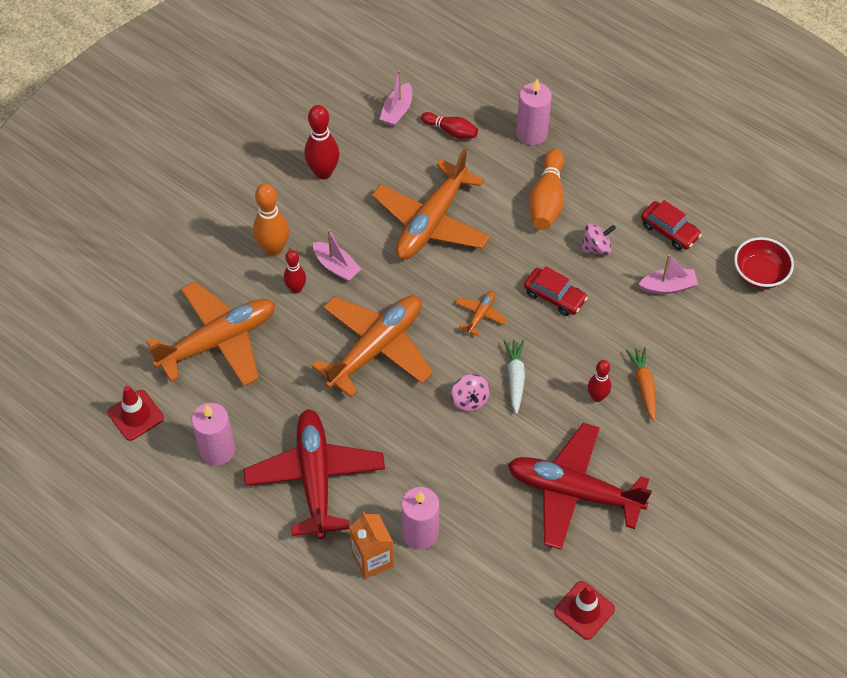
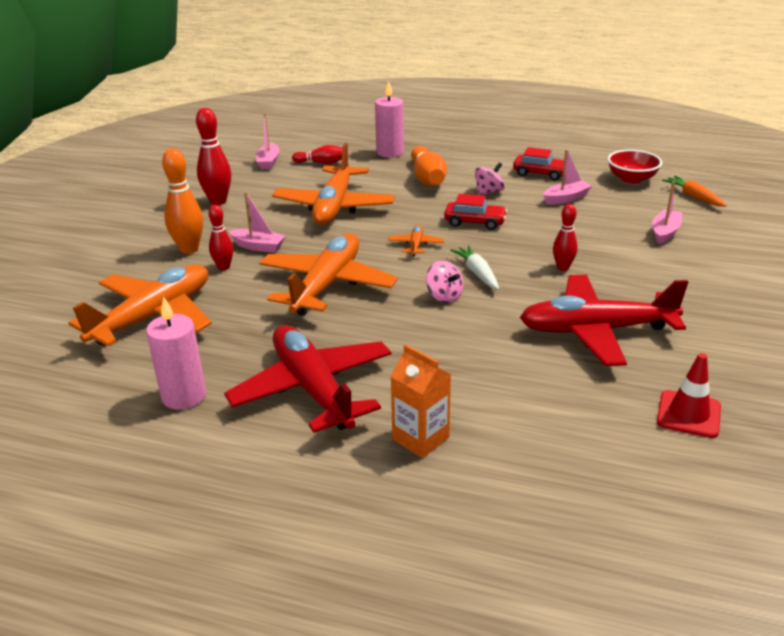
camera: 20 degrees left, 25 degrees down
red traffic cone [108,386,164,441] -> none
pink candle [401,487,439,550] -> none
orange carrot [626,347,656,422] -> orange carrot moved to [662,176,727,207]
none -> pink boat [652,181,682,244]

